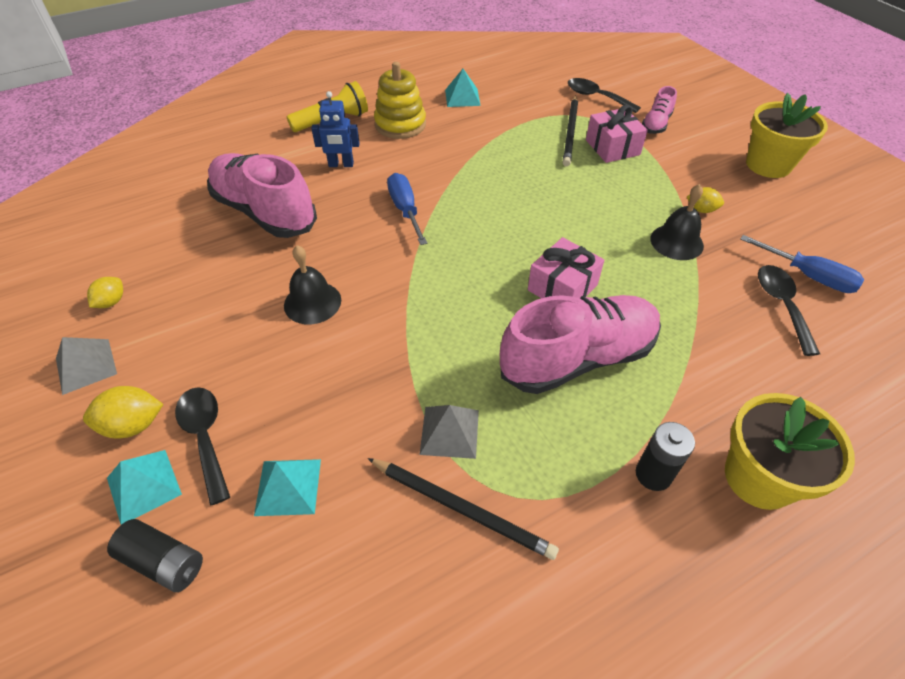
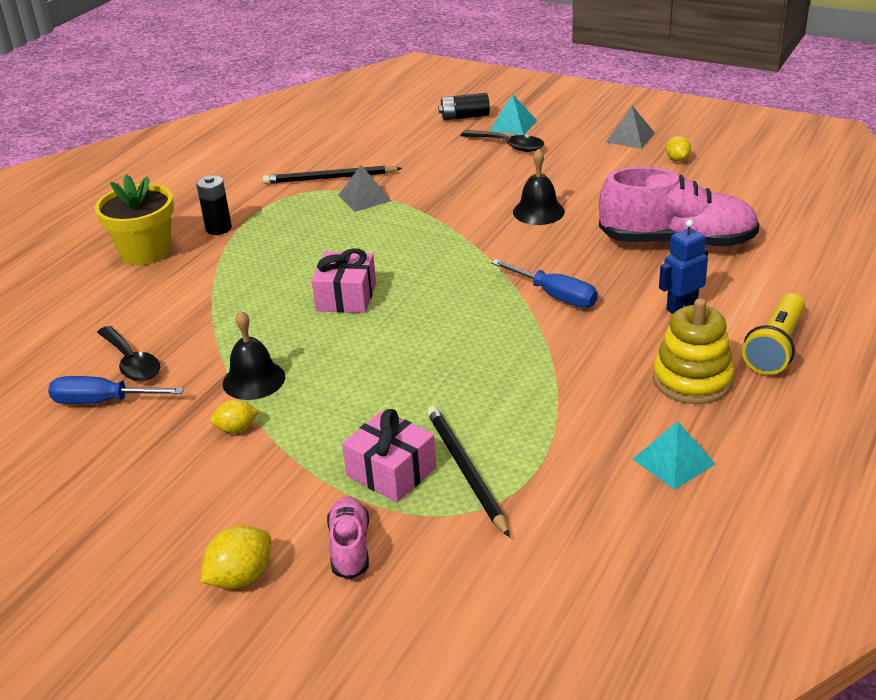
camera: 150 degrees right, 15 degrees down
yellow lemon [83,386,163,439] -> yellow lemon moved to [200,525,271,589]
turquoise pyramid [254,459,321,516] -> none
pink shoe [500,295,661,394] -> none
black spoon [568,78,641,113] -> none
yellow flower pot [746,93,828,178] -> none

